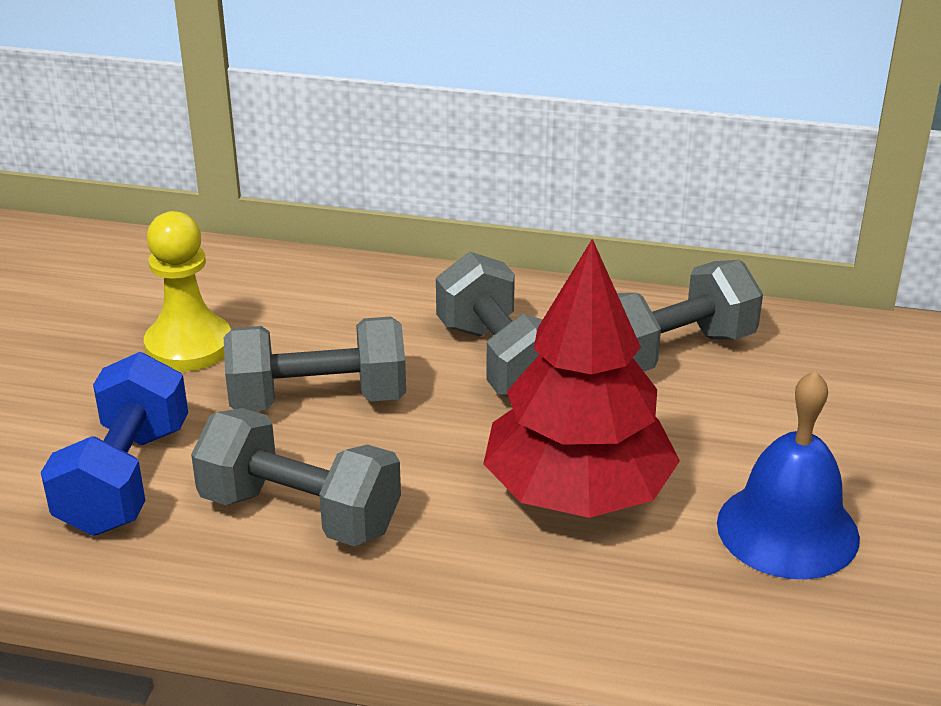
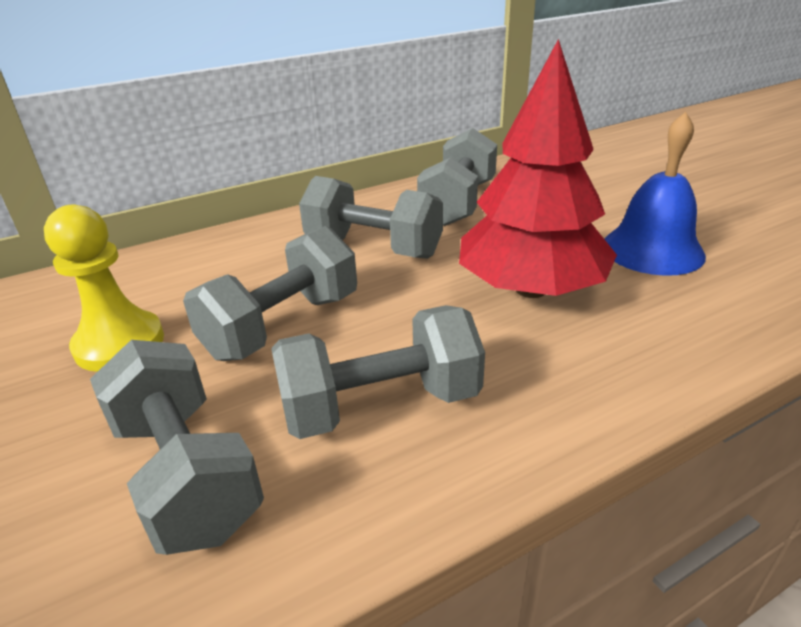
camera: 40 degrees left, 0 degrees up
blue dumbbell [41,352,188,536] -> grey dumbbell [90,340,264,555]

